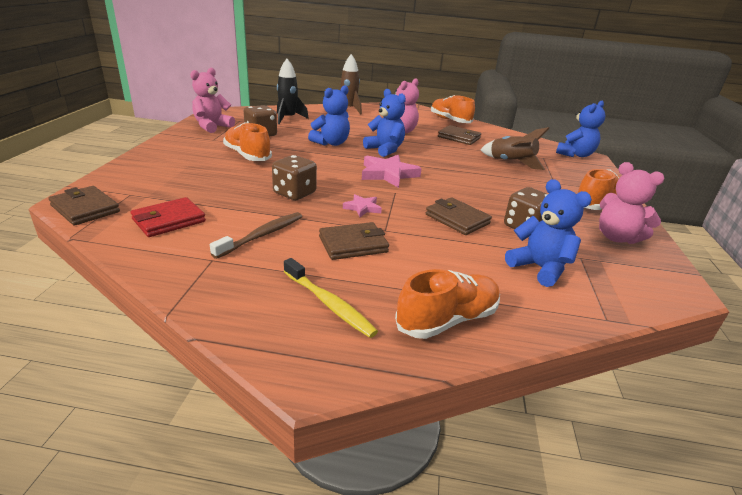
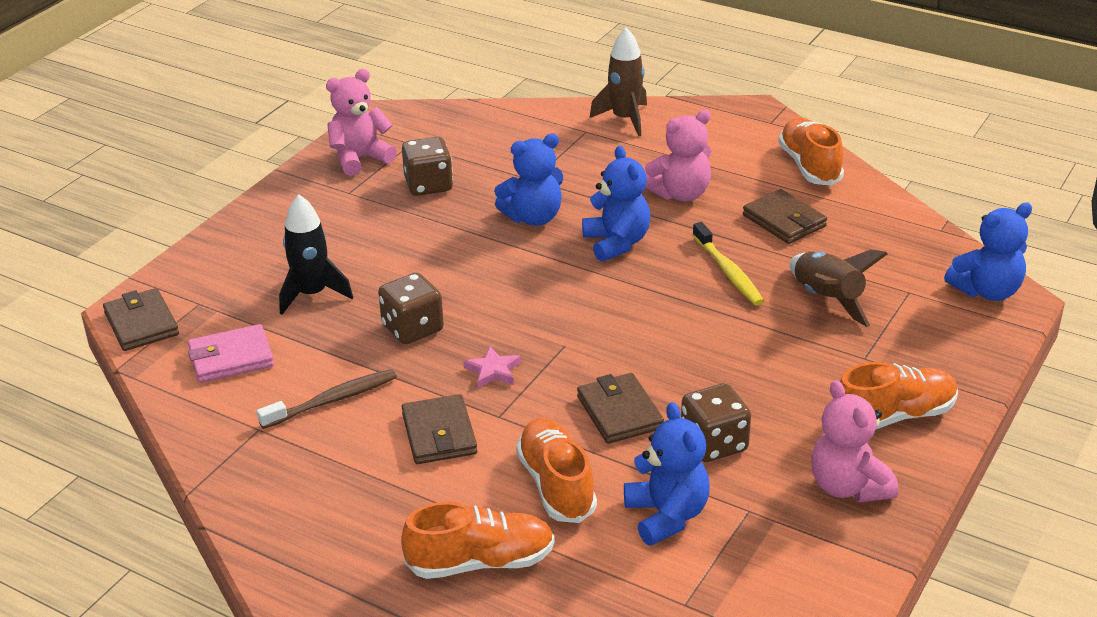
camera: 25 degrees right, 5 degrees up
red wallet [131,197,206,237] -> pink wallet [188,324,274,383]
orange shoe [223,122,272,161] -> orange shoe moved to [516,418,597,523]
black rocket [277,59,309,124] -> black rocket moved to [279,194,353,315]
yellow toothbrush [284,258,378,338] -> yellow toothbrush moved to [693,222,764,306]
brown wallet [319,222,389,260] -> brown wallet turned 75 degrees clockwise [402,394,477,464]
pink star [362,155,422,188] -> none

